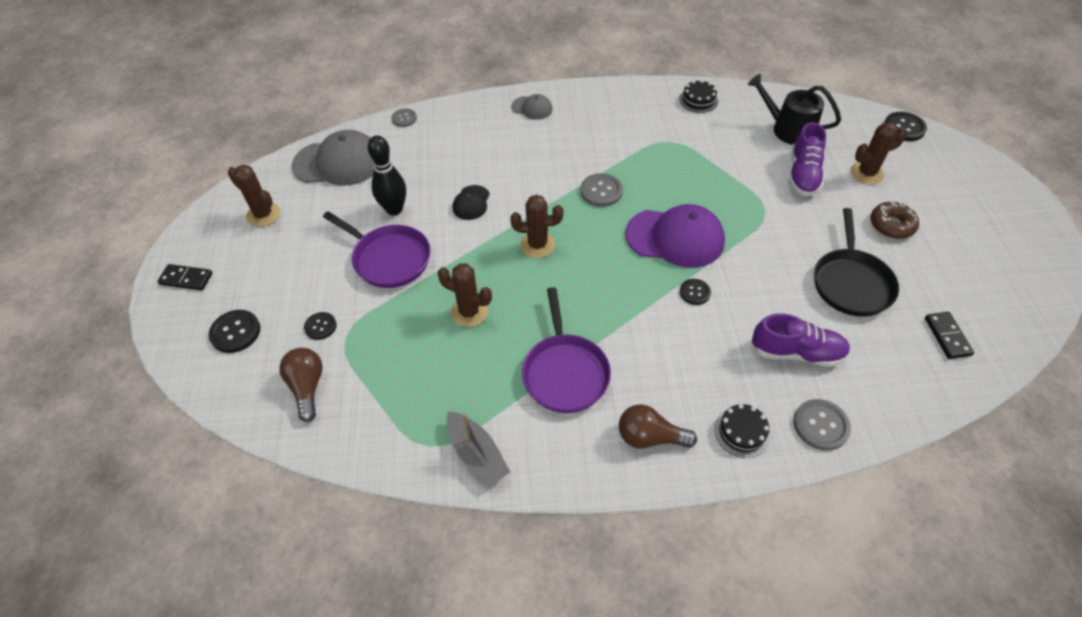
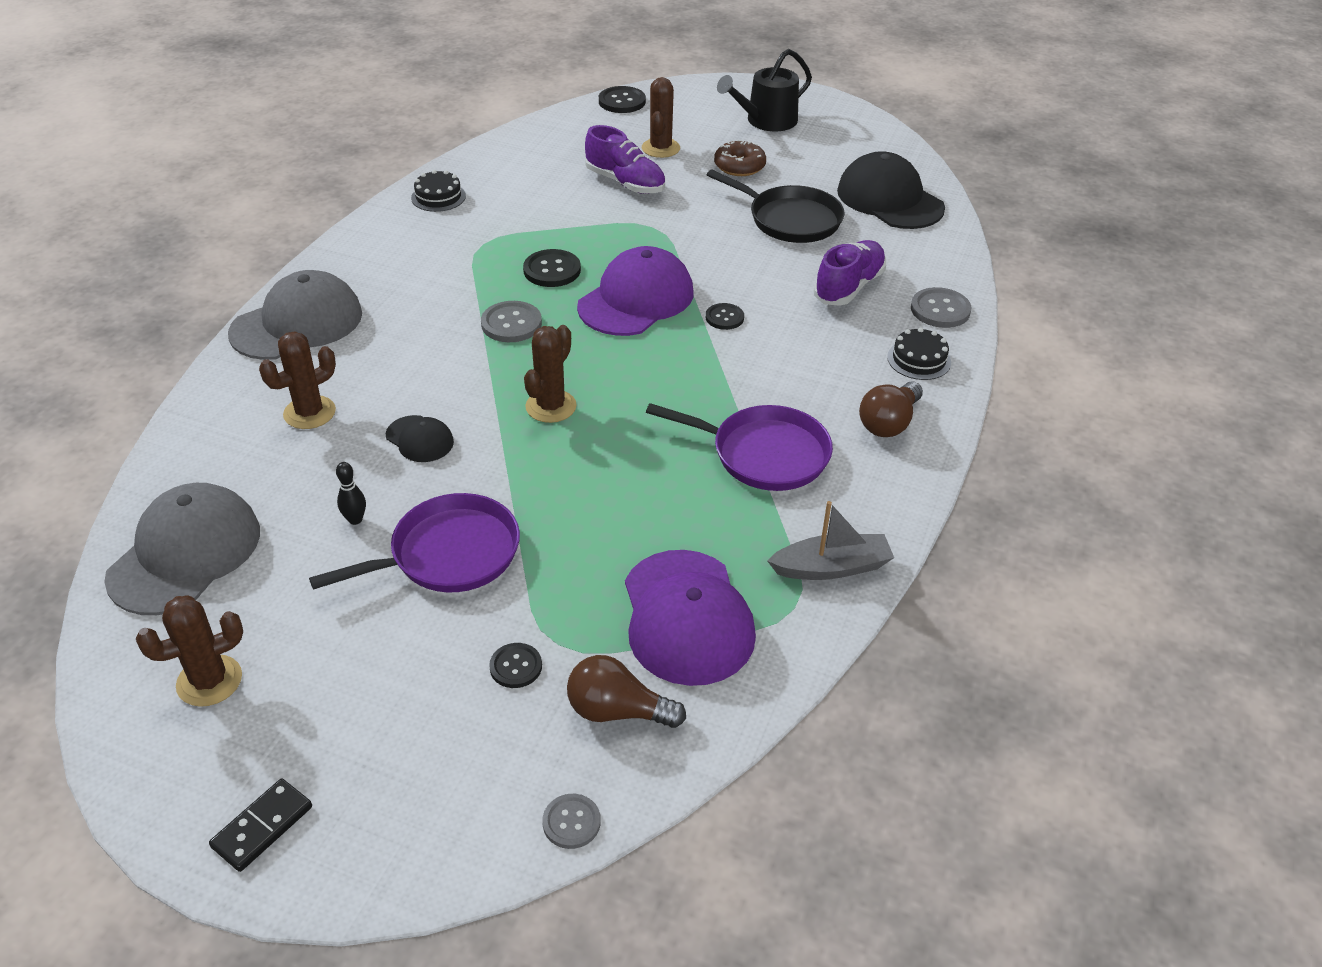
camera: 65 degrees left, 10 degrees down
black button [209,310,260,353] -> black button moved to [523,249,581,287]
black bowling pin [368,135,406,215] -> black bowling pin [336,462,366,525], size x0.50
grey button [392,108,417,127] -> grey button moved to [542,794,601,849]
brown cactus [437,263,492,327] -> brown cactus moved to [259,331,336,429]
grey cap [512,94,552,120] -> grey cap [228,270,362,360], size x2.00
black watering can [748,74,841,145] -> black watering can moved to [717,49,812,131]
black domino [925,312,974,359] -> black cap [837,151,945,229]
none -> purple cap [625,550,756,686]

